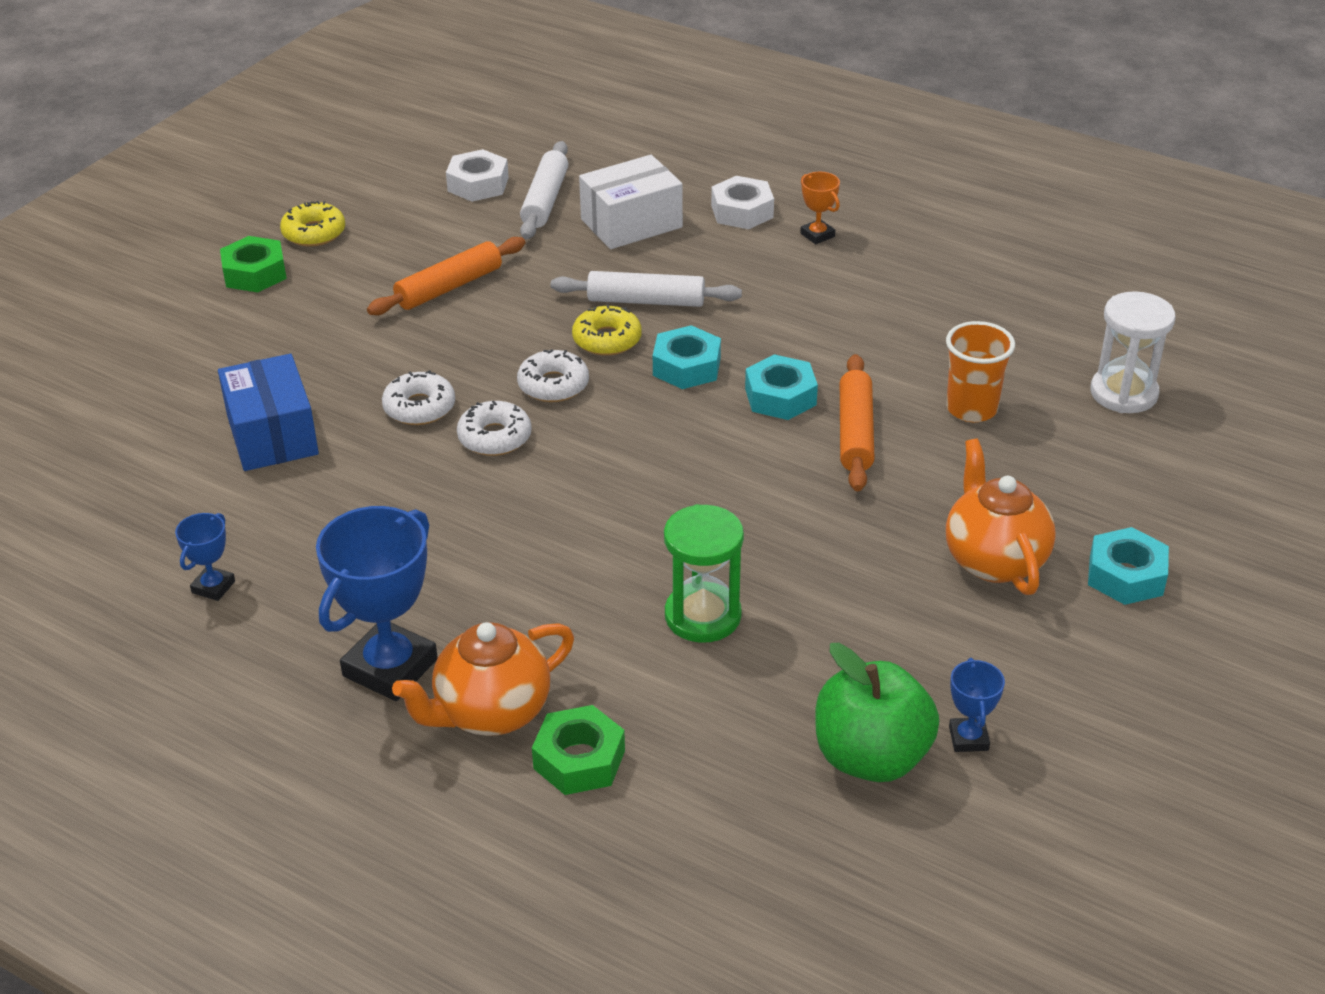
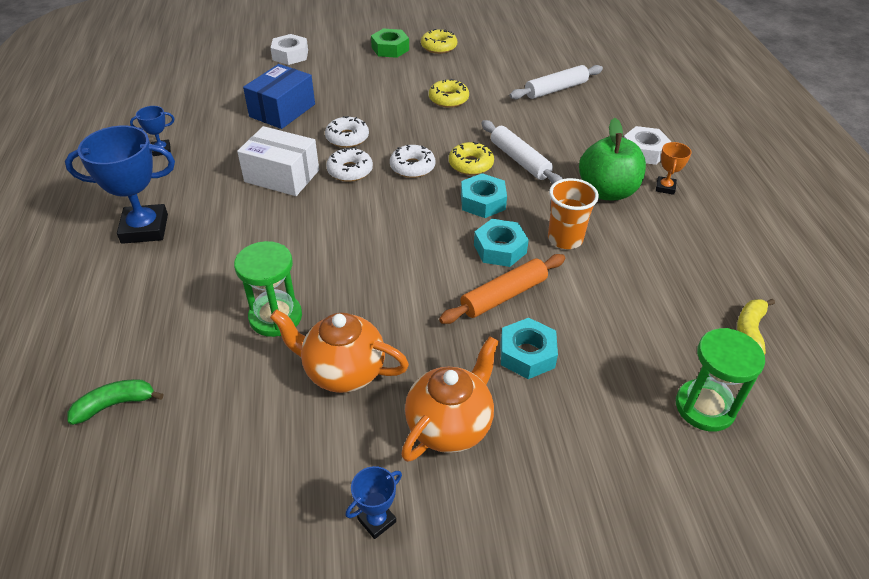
camera: 50 degrees right, 5 degrees up
orange rolling pin [367,237,525,315] -> yellow donut [429,79,469,108]
orange teapot [392,622,574,736] -> orange teapot moved to [270,309,409,393]
white nut [446,149,509,202] -> white nut moved to [271,34,308,65]
green nut [532,705,625,795] -> none
white box [579,155,683,249] -> white box moved to [237,126,319,196]
green apple [815,643,939,782] -> green apple moved to [579,118,646,200]
orange cup [946,321,1015,422] -> orange cup moved to [548,178,599,249]
blue trophy [949,658,1005,752] -> blue trophy moved to [345,466,402,539]
turquoise nut [1088,527,1169,605] -> turquoise nut moved to [501,318,558,379]
white hourglass [1090,291,1176,413] -> green hourglass [676,328,765,432]
none -> green banana [67,379,163,425]
none -> yellow banana [737,299,775,355]

